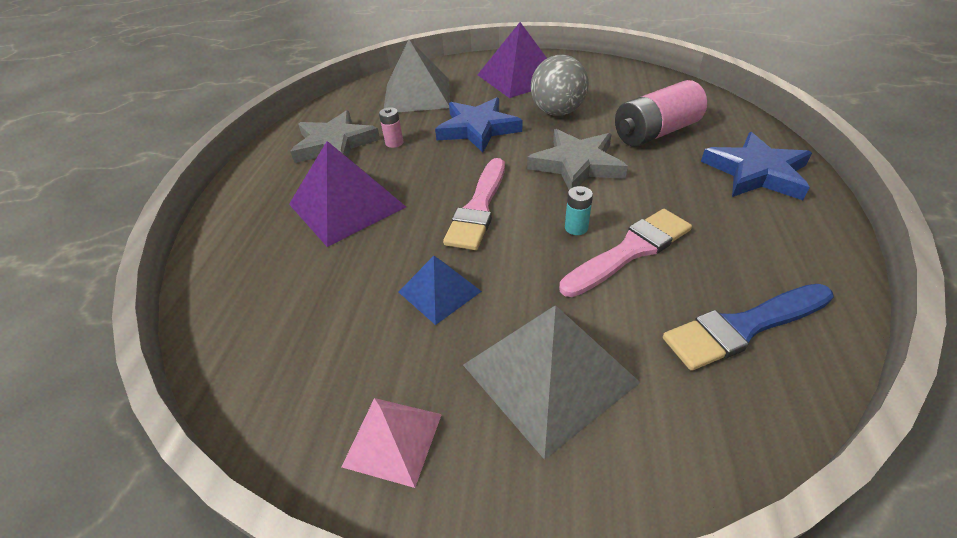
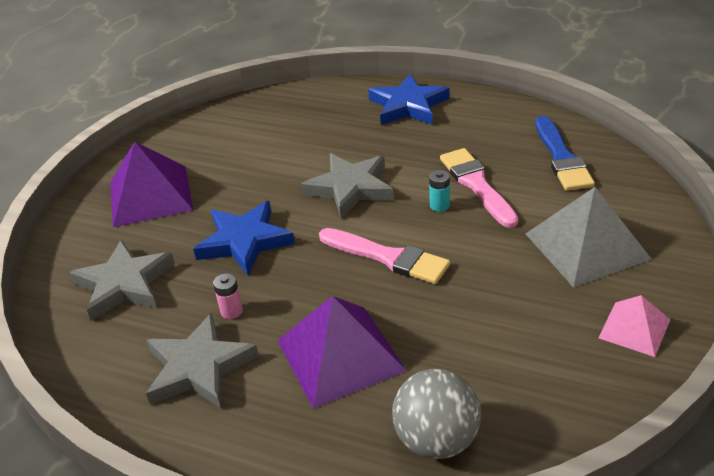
camera: 75 degrees left, 5 degrees down
grey pyramid [384,39,450,112] -> grey star [69,240,175,321]
blue pyramid [399,256,482,325] -> none
grey ball [531,55,589,116] -> grey ball moved to [392,369,481,459]
pink battery [615,80,707,147] -> none

